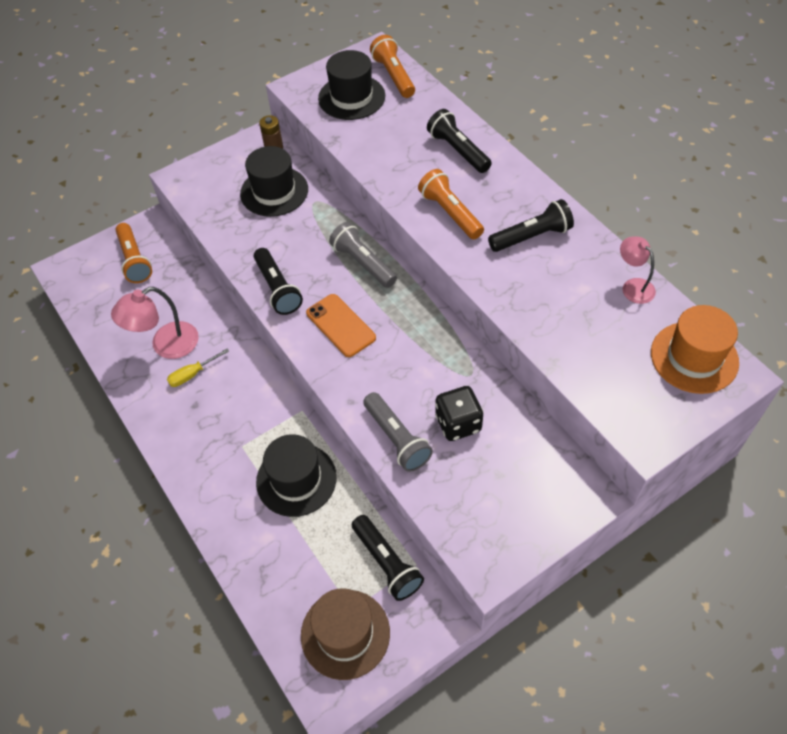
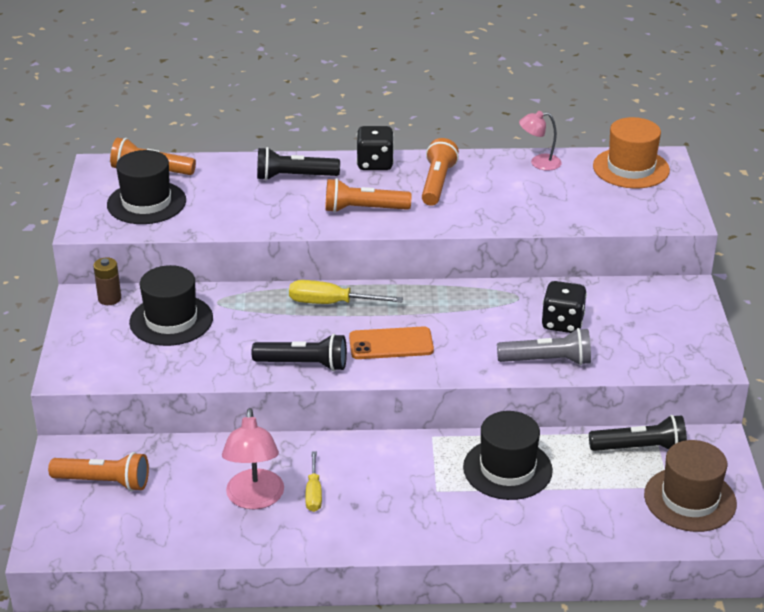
camera: 60 degrees left, 20 degrees down
grey flashlight [329,222,397,288] -> yellow screwdriver [289,280,403,304]
black flashlight [488,199,574,252] -> orange flashlight [422,138,459,206]
none -> black dice [356,126,394,170]

